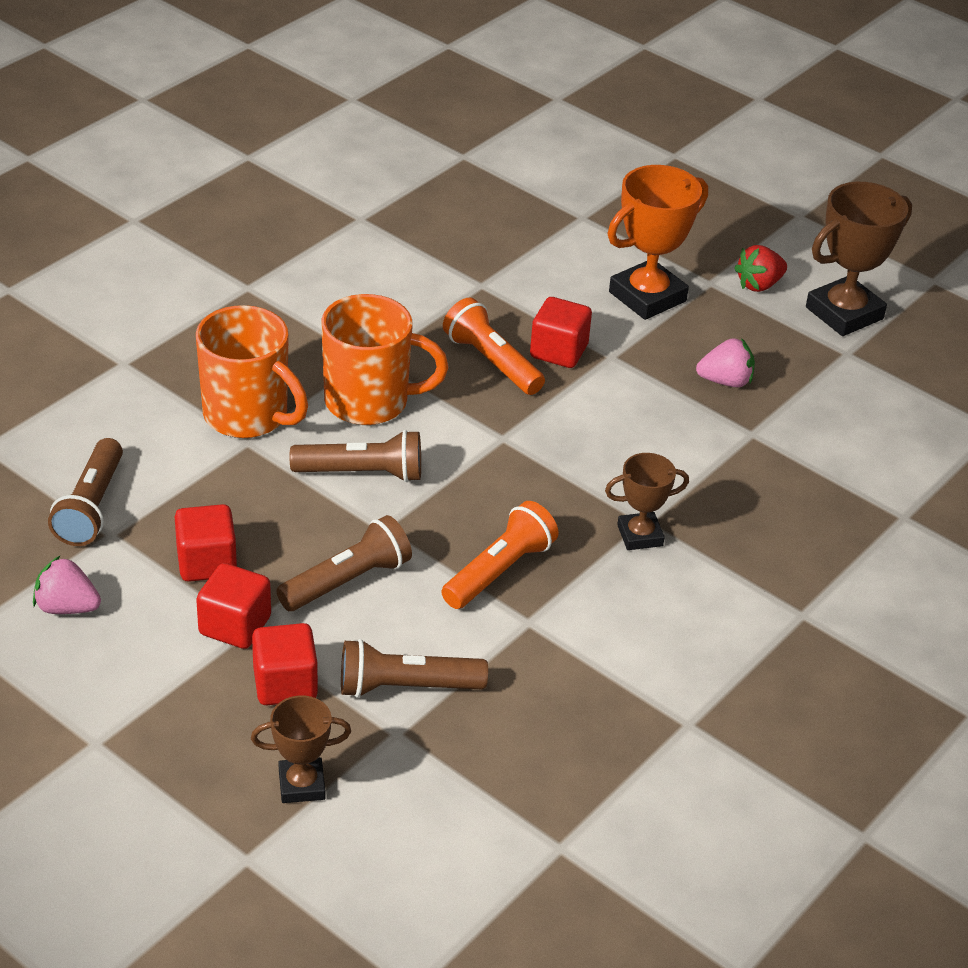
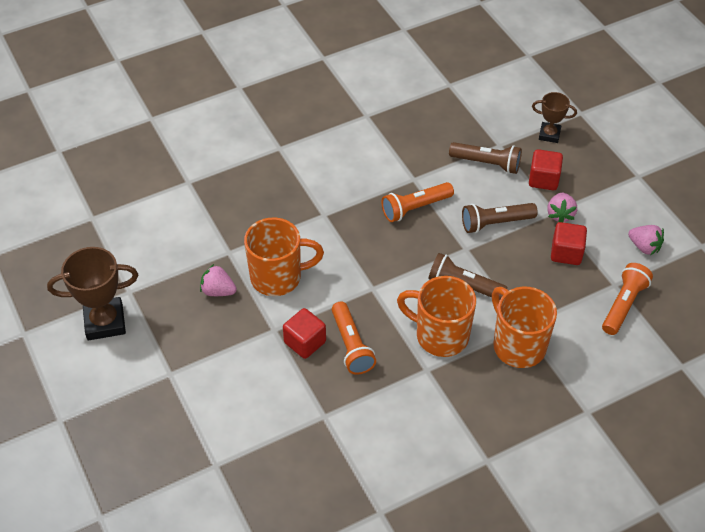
camera: 155 degrees left, 10 degrees up
brown flashlight [48,438,123,546] -> orange flashlight [602,263,653,335]
red cube [196,563,271,649] -> pink strawberry [547,193,577,222]
brown trophy [605,453,689,550] -> none
orange trophy [608,165,708,320] -> none
red strawberry [734,245,787,292] -> none
none -> orange mug [244,218,324,296]

